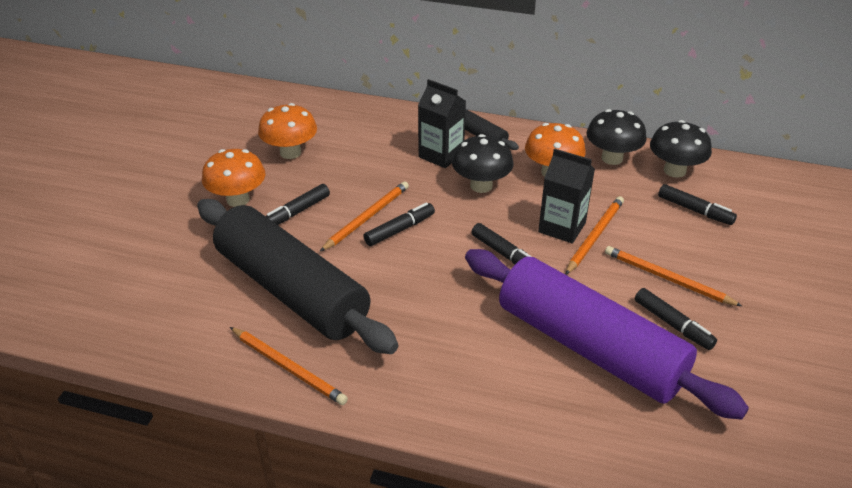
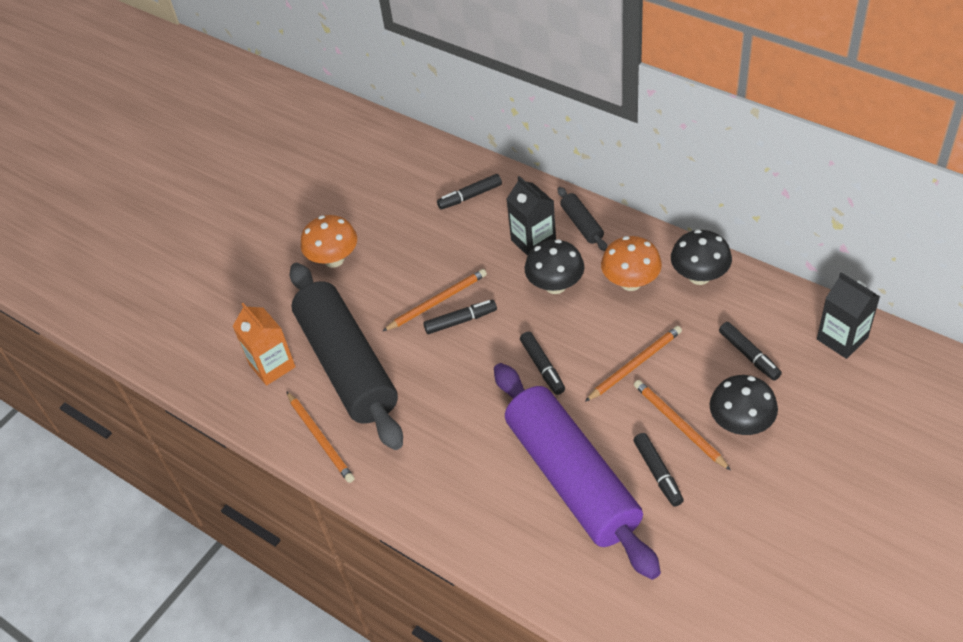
camera: 25 degrees right, 10 degrees up
orange mushroom [258,103,317,159] -> none
black marker [266,184,330,225] -> black marker moved to [437,174,502,210]
black carton [538,148,595,244] -> black carton moved to [817,272,880,359]
black mushroom [650,120,712,178] -> black mushroom moved to [710,375,778,435]
none -> orange carton [232,303,296,386]

